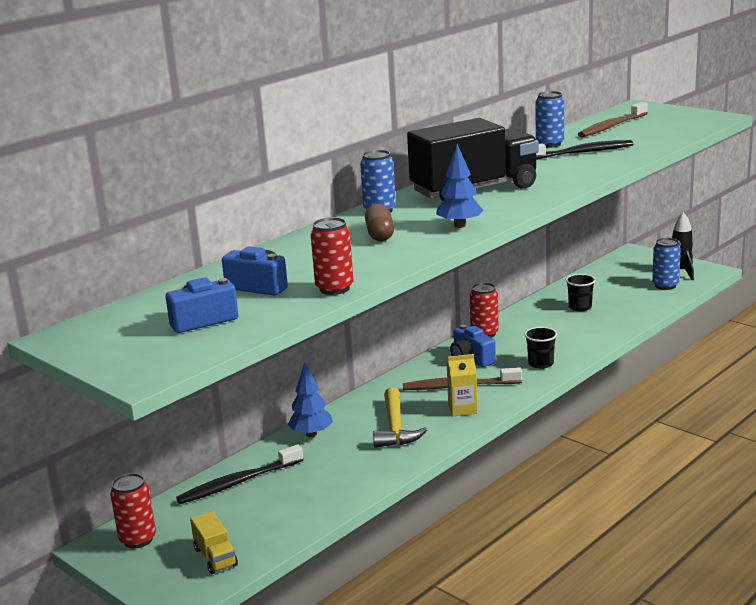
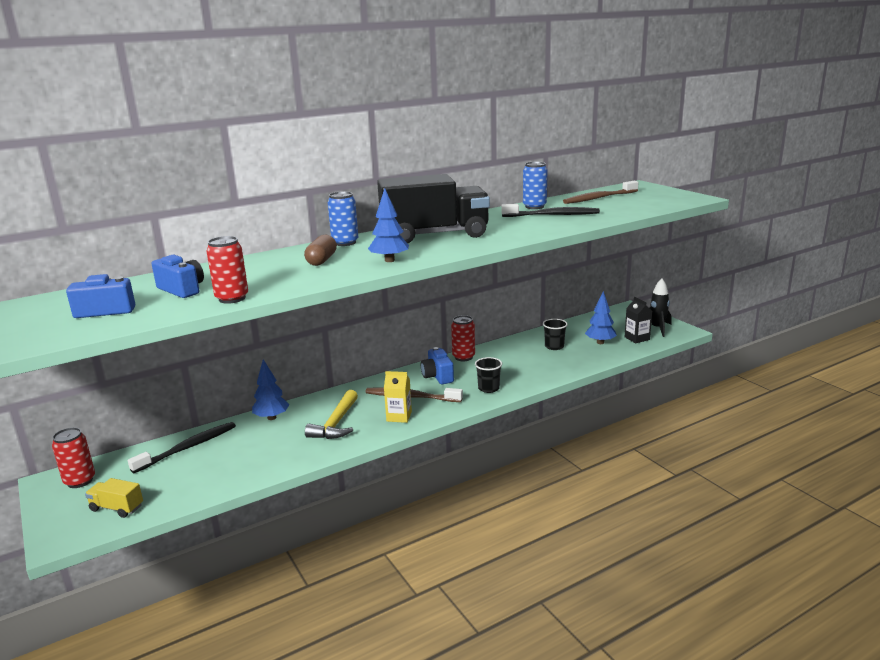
camera: 15 degrees right, 0 degrees up
black toothbrush [176,444,304,504] -> black toothbrush turned 150 degrees clockwise [128,422,236,473]
yellow truck [190,511,238,574] -> yellow truck turned 120 degrees clockwise [85,478,143,518]
blue can [652,238,681,290] -> black carton [625,297,652,343]
none -> blue tree [585,291,617,344]

